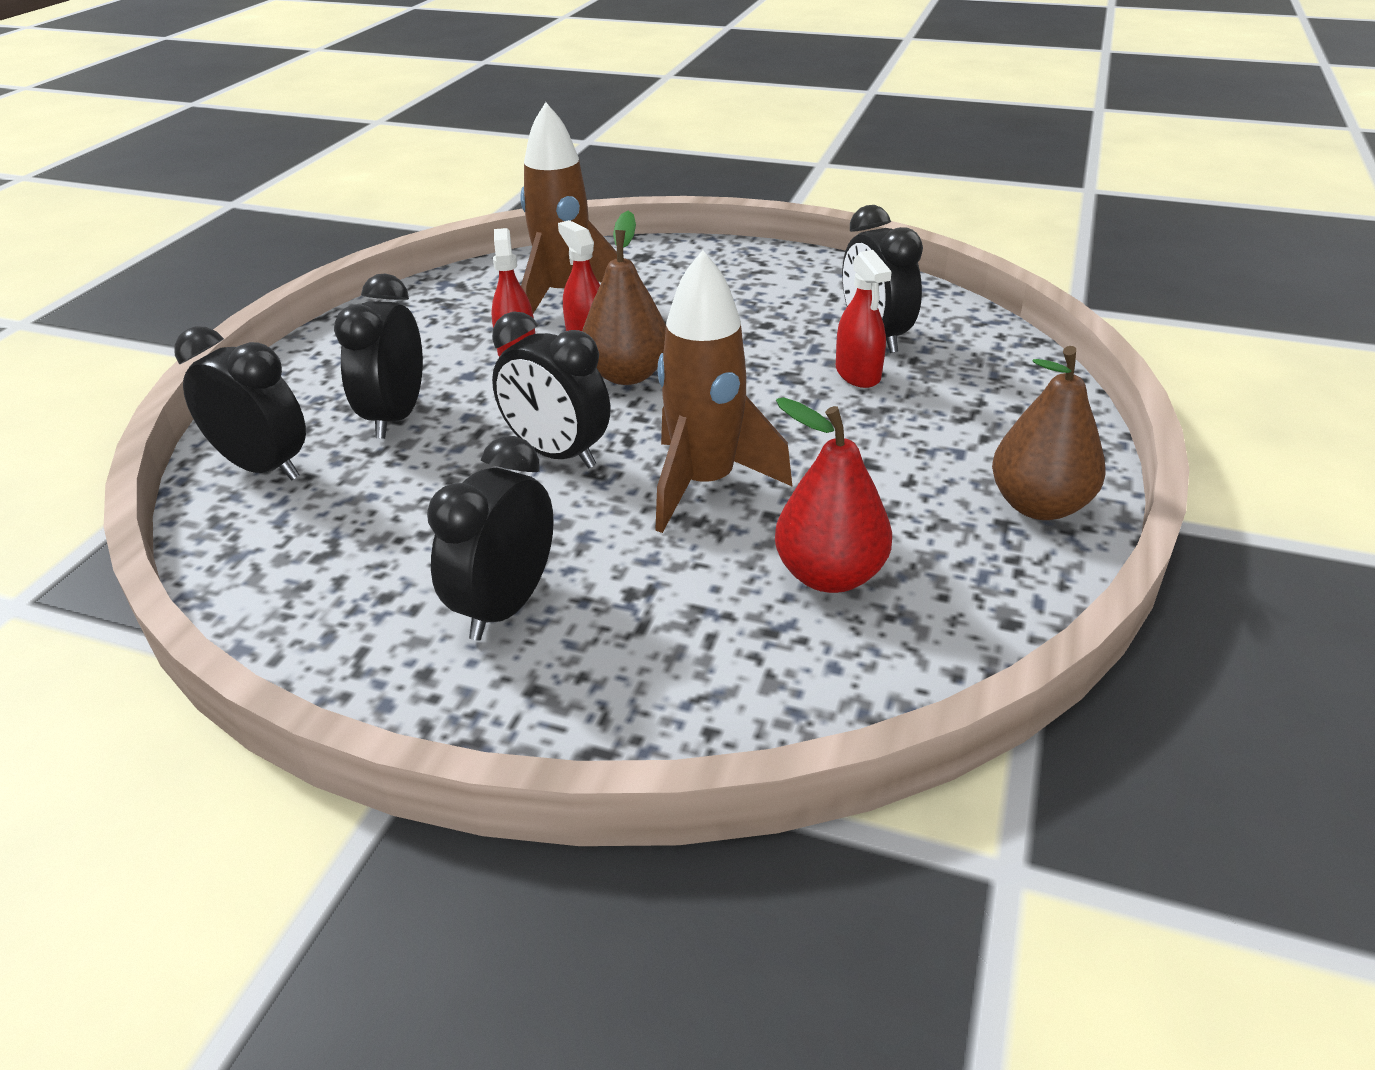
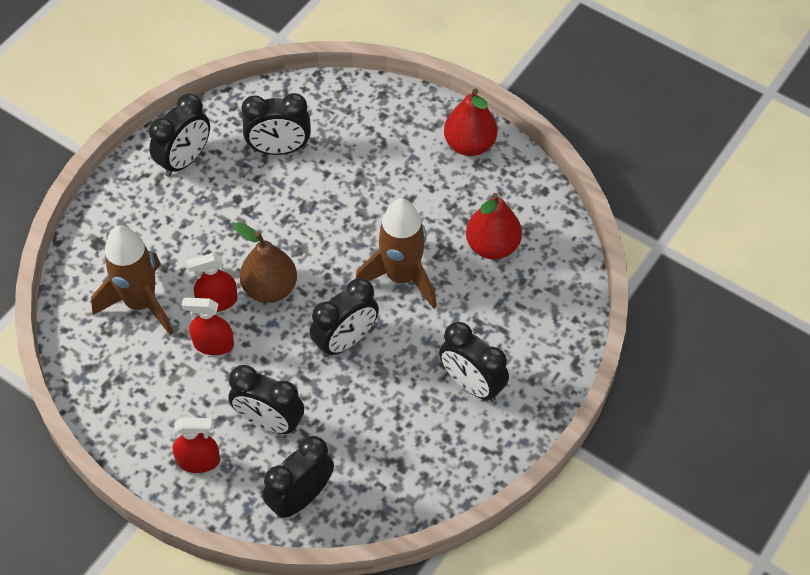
camera: 75 degrees left, 20 degrees up
red spray bottle [836,250,892,388] -> red spray bottle moved to [172,418,220,473]
brown pear [992,346,1105,520] -> red pear [444,88,497,156]
none -> black clock [149,94,210,177]

